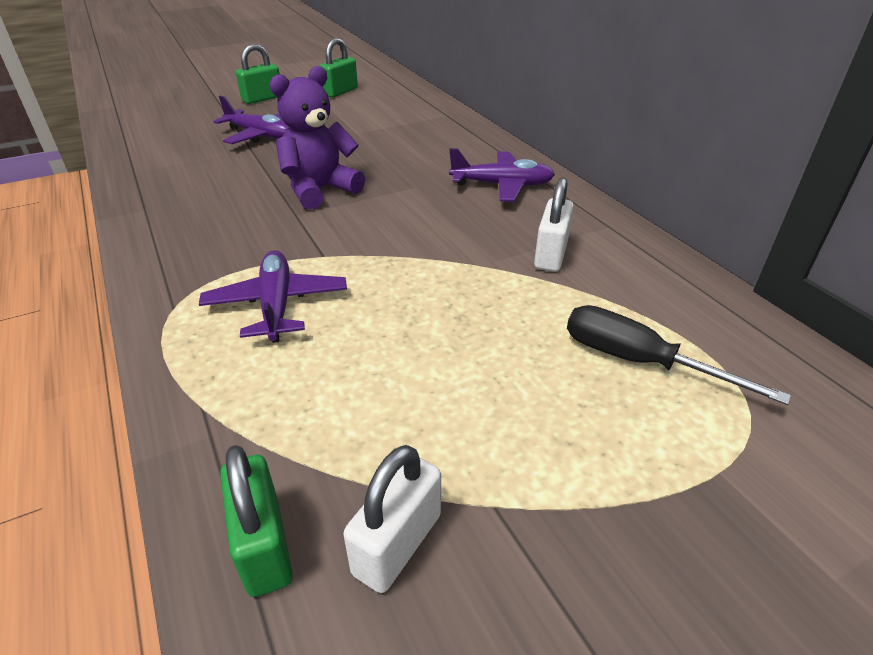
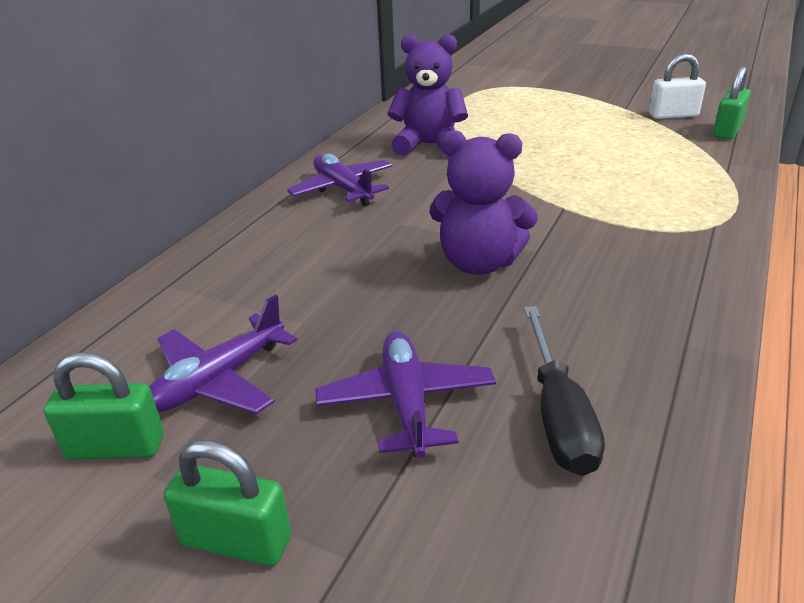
camera: 125 degrees left, 5 degrees down
purple plane [199,250,347,343] -> purple plane moved to [149,294,297,414]
white padlock [534,177,574,272] -> purple teddy bear [387,34,468,157]
black screwdriver [567,305,791,405] -> black screwdriver moved to [524,306,605,476]

